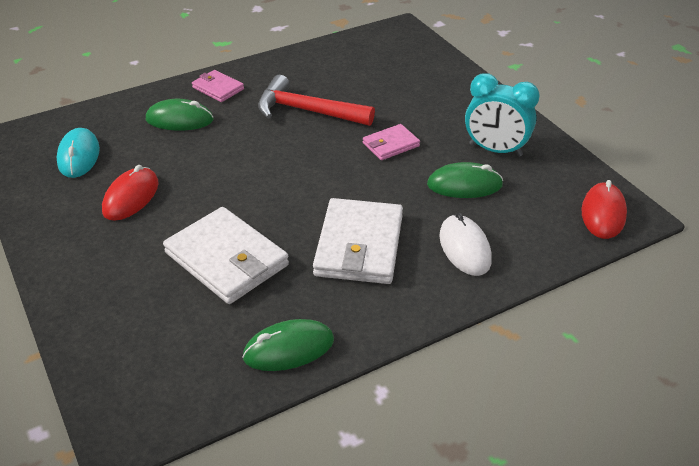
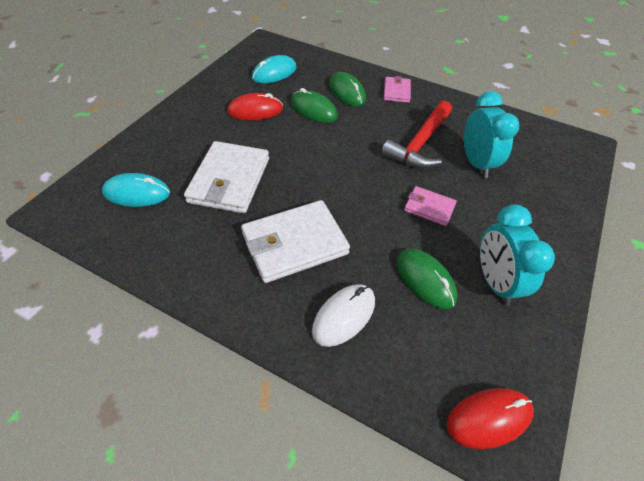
camera: 55 degrees right, 10 degrees up
green mouse [242,319,334,371] -> green mouse moved to [291,88,338,123]
red hammer [258,75,375,126] -> red hammer turned 135 degrees counterclockwise [381,100,452,168]
none -> turquoise mouse [102,173,170,207]
none -> turquoise clock [464,91,519,178]

